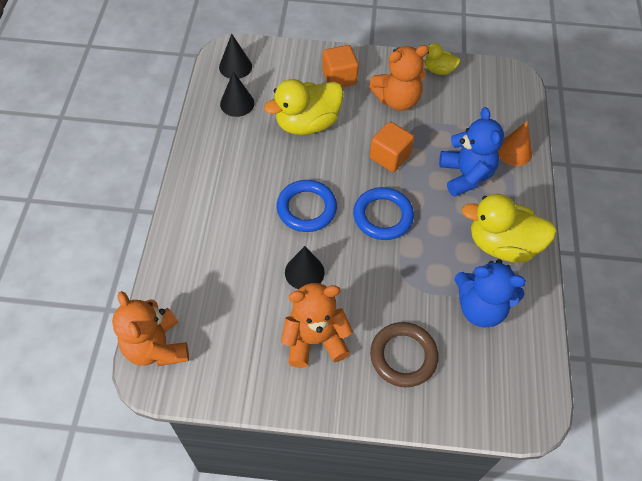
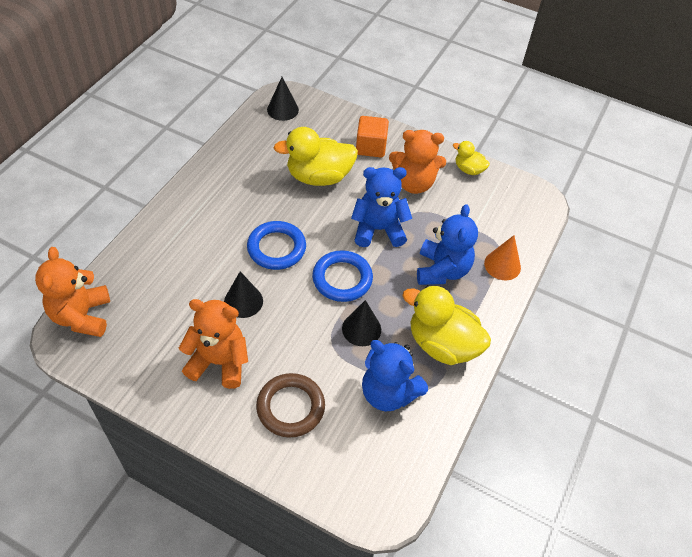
camera: 20 degrees right, 5 degrees down
black cone [220,71,254,117] -> black cone moved to [342,300,381,346]
orange cube [369,121,414,172] -> blue teddy bear [351,167,412,247]

